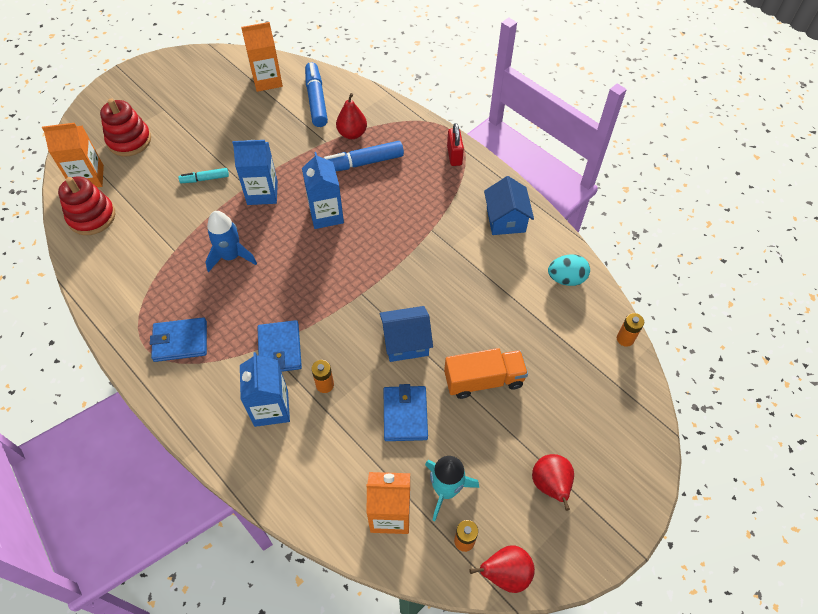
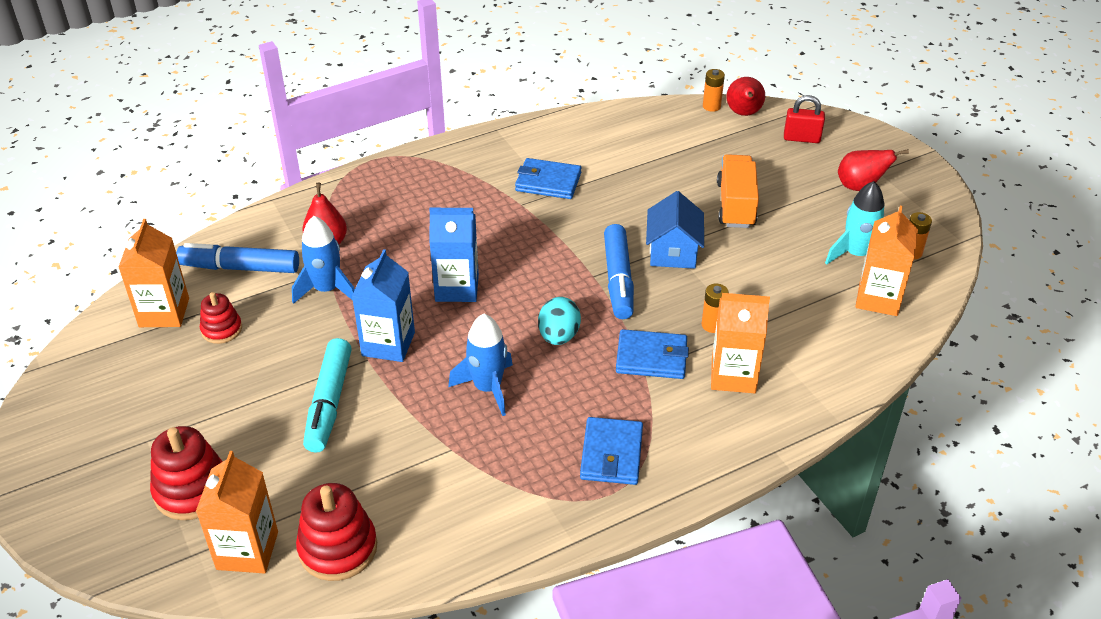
camera: 75 degrees left, 15 degrees down
turquoise marker [178,168,229,183] -> turquoise marker [303,338,352,453], size x1.79
blue carton [240,352,290,427] -> orange carton [711,293,770,393]
blue marker [324,141,404,171] -> blue marker moved to [604,224,634,319]
blue wallet [384,384,428,441] -> blue wallet moved to [515,158,581,199]
red padlock [447,123,464,166] -> red padlock moved to [784,95,825,143]
red pear [469,545,535,593] -> red pear moved to [726,77,765,116]
blue house [484,176,534,235] -> none
turquoise egg [548,254,590,286] -> turquoise egg moved to [538,297,581,345]
none -> red stacking toy [200,292,242,344]
none -> blue rocket [292,216,355,304]

